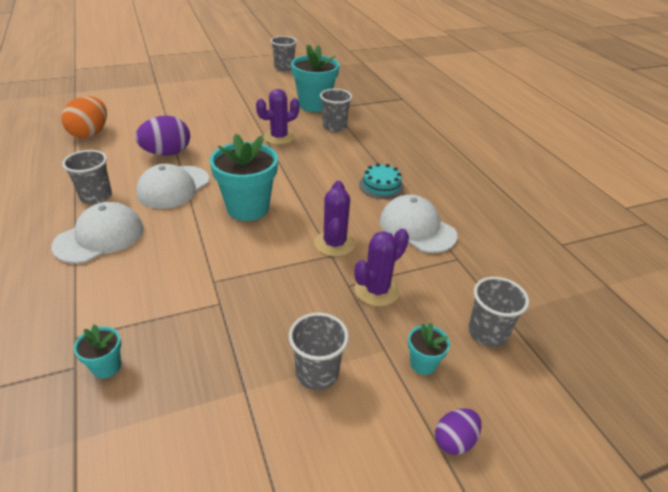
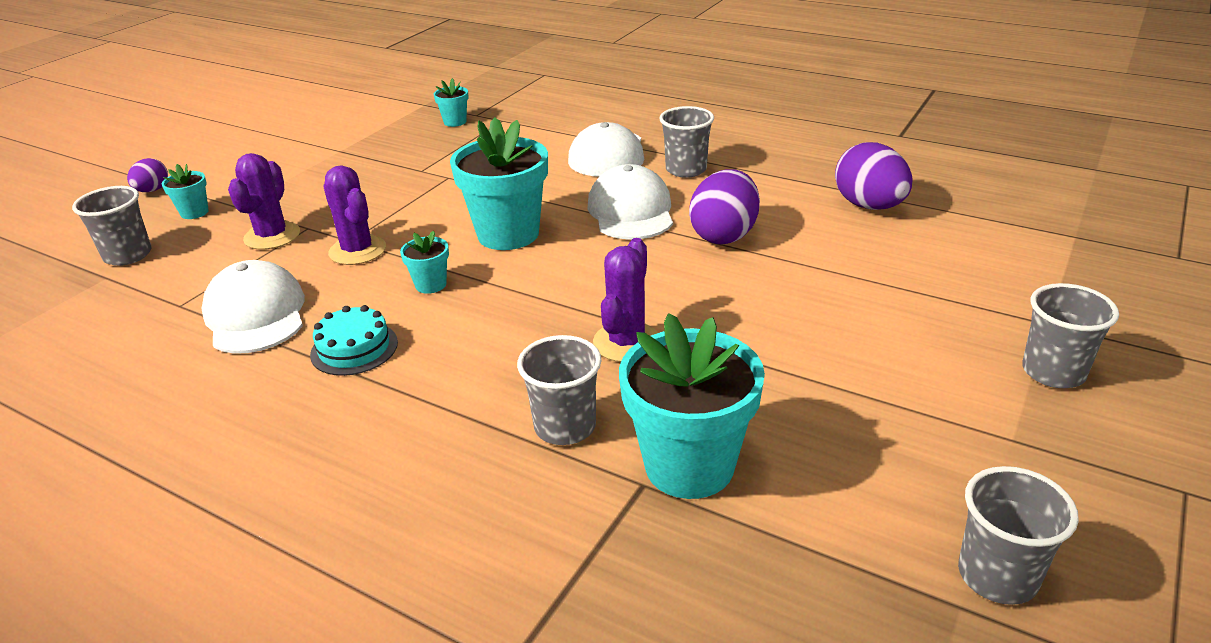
camera: 145 degrees right, 5 degrees down
orange egg [61,96,107,138] -> purple egg [835,142,913,210]
grey cup [289,313,349,390] -> grey cup moved to [1022,283,1119,388]
white cap [380,195,457,253] -> white cap turned 120 degrees counterclockwise [202,260,305,354]
none -> turquoise flower pot [400,231,449,294]

